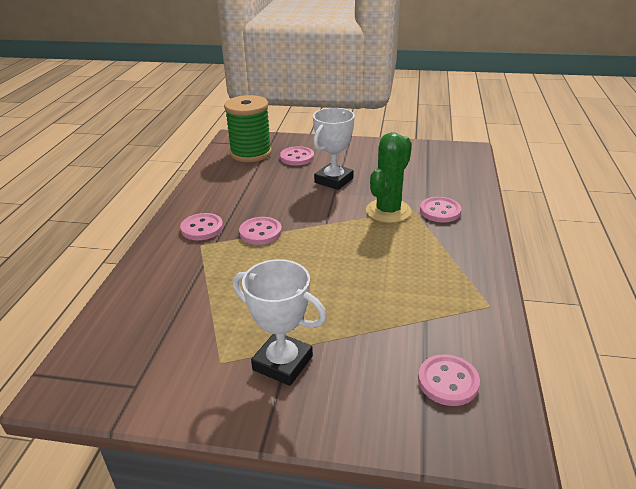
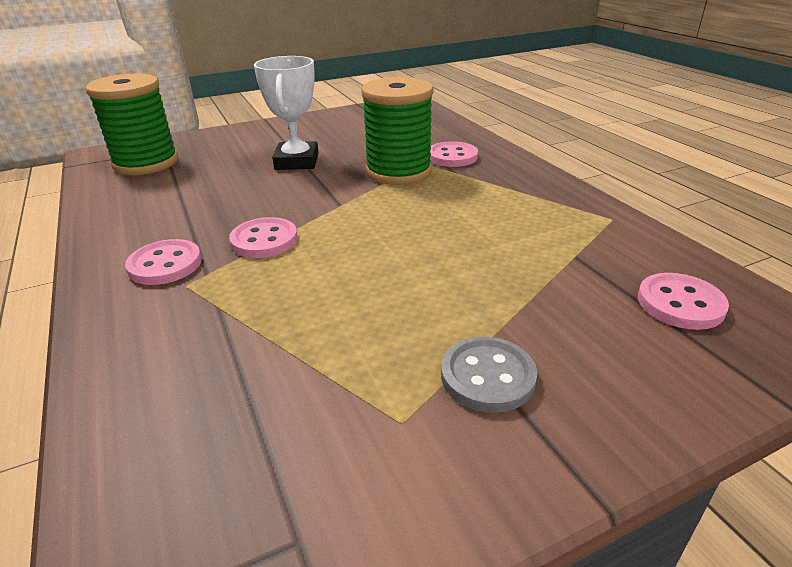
camera: 35 degrees left, 0 degrees up
white trophy [233,259,327,386] -> grey button [441,337,537,413]
pink button [280,146,314,166] -> none
green cactus [366,132,412,223] -> green spool [361,77,434,185]

